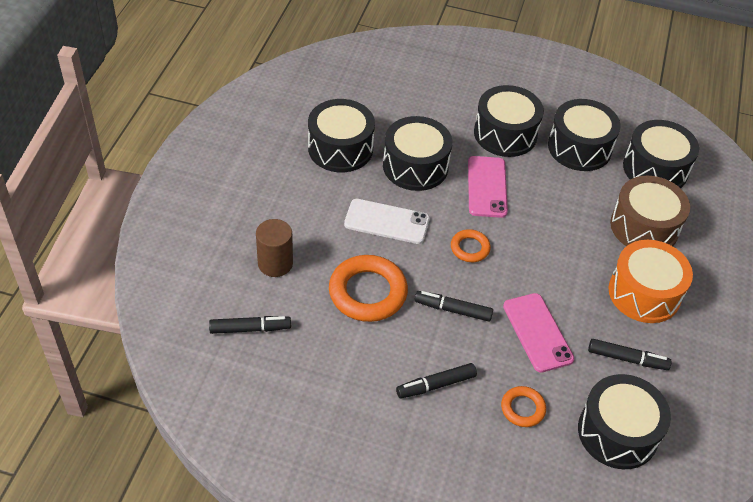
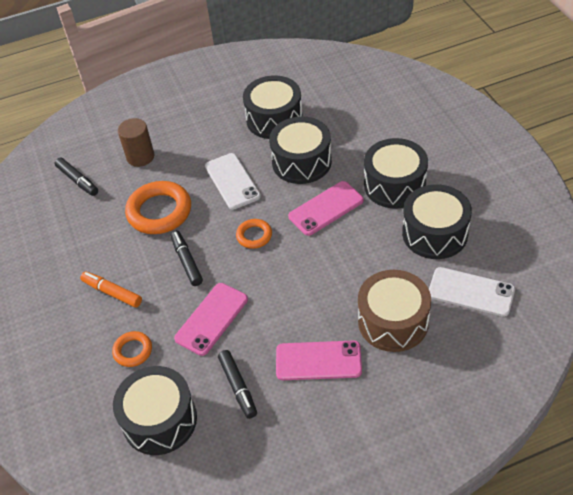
camera: 60 degrees right, 0 degrees up
black marker [396,363,477,399] -> orange marker [80,271,142,307]
orange drum [609,240,693,323] -> pink phone [276,340,362,380]
black drum [623,120,699,188] -> white phone [429,267,515,317]

